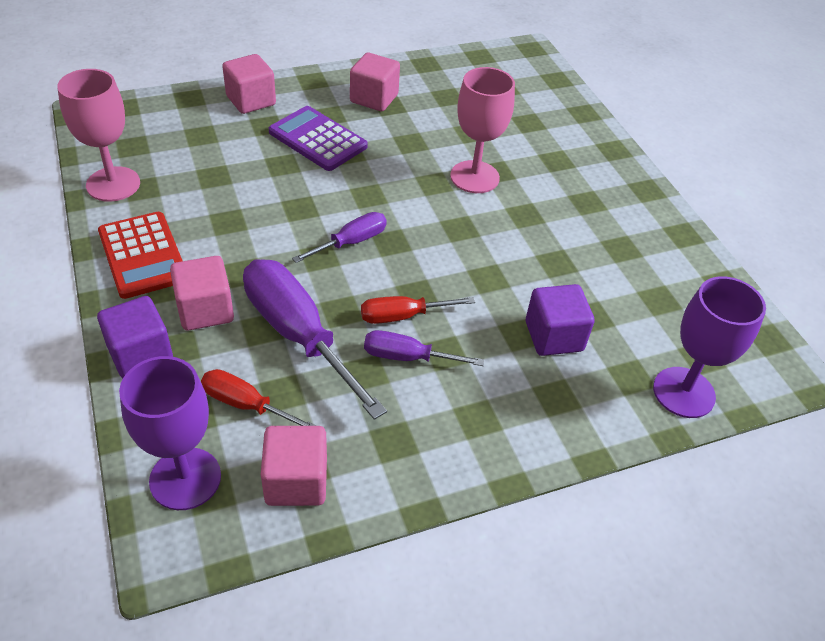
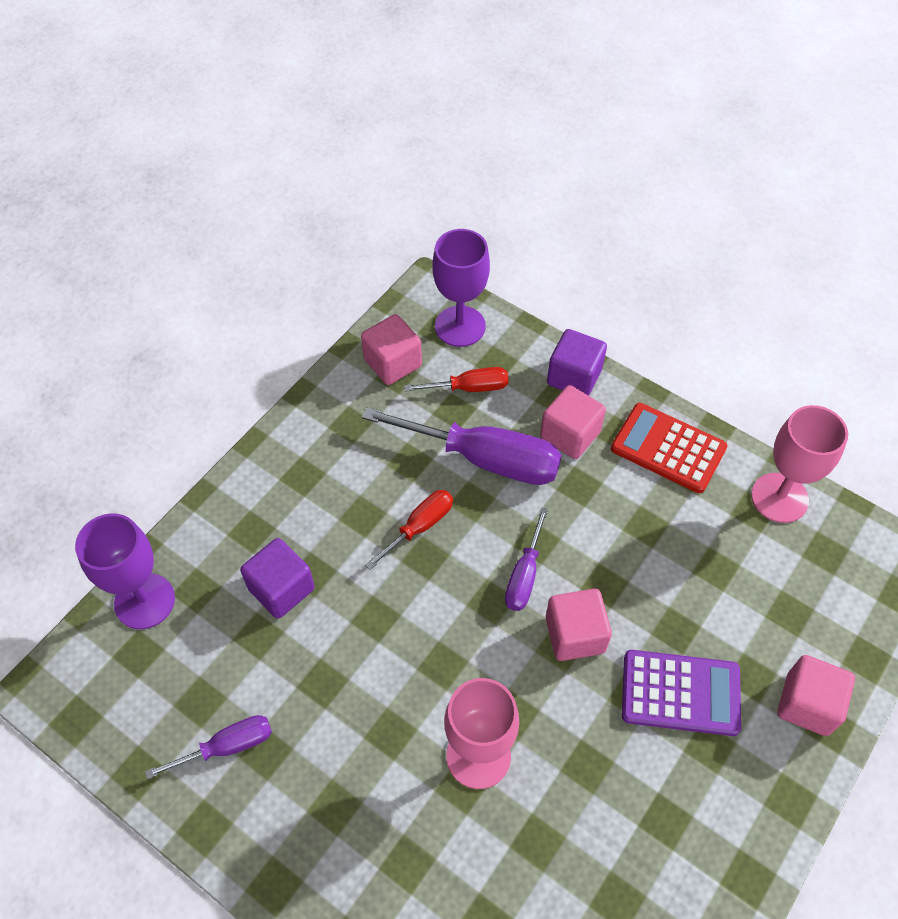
camera: 150 degrees right, 10 degrees up
pink cube [350,53,400,111] -> pink cube moved to [546,589,612,661]
purple screwdriver [364,330,484,366] -> purple screwdriver moved to [145,715,272,779]

